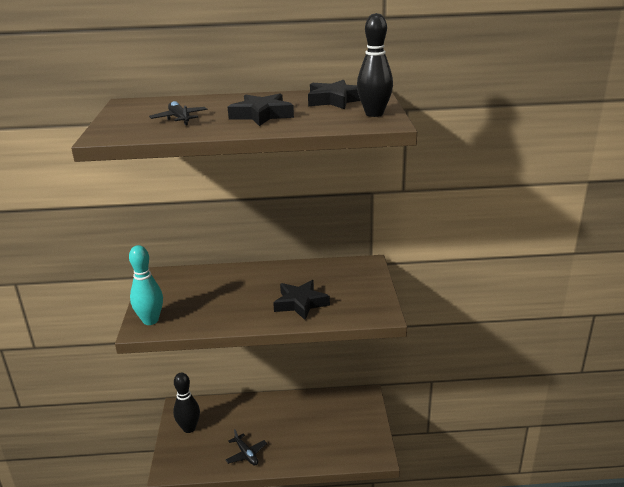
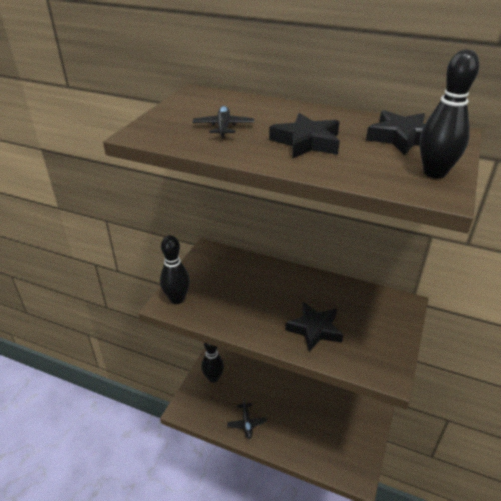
camera: 25 degrees right, 10 degrees up
turquoise bowling pin [129,245,163,325] -> black bowling pin [160,235,190,304]

